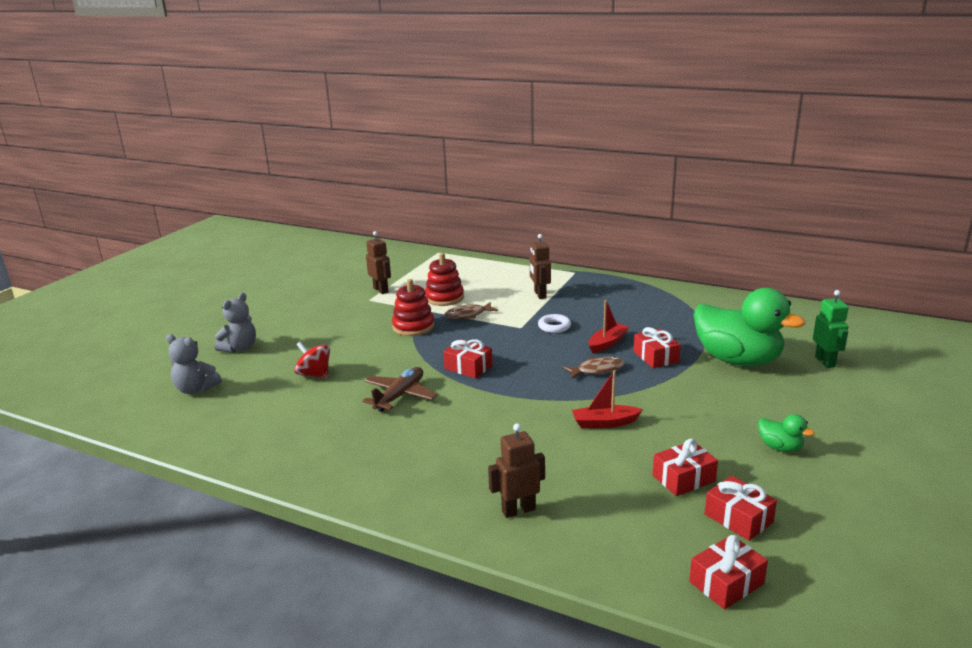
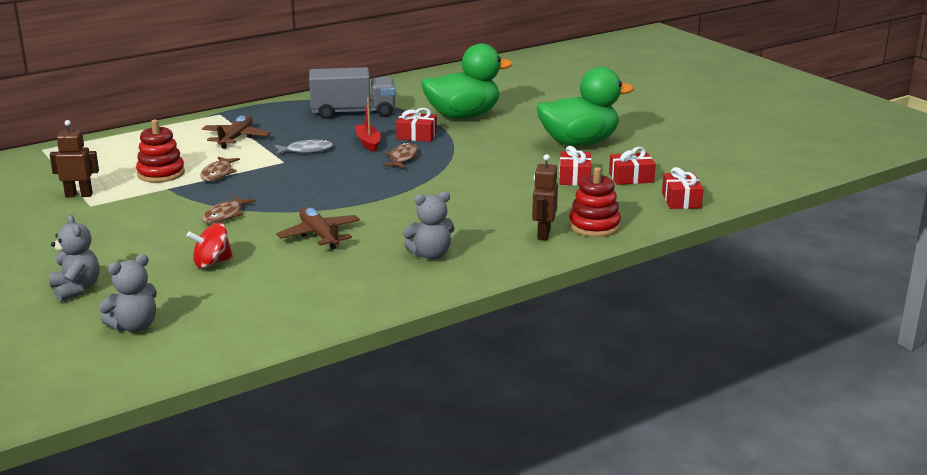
camera: 60 degrees left, 0 degrees up
red stacking toy [392,279,435,336] -> red stacking toy moved to [569,167,621,237]
red gift [443,339,492,379] -> none
brown robot [530,234,551,299] -> brown plane [202,115,271,149]
white ring [538,314,571,333] -> grey fish [274,140,333,155]
red boat [572,370,643,428] -> none
green duck [758,414,815,452] -> green duck [537,67,634,146], size x2.38
green robot [813,290,849,368] -> none
none -> brown fish [202,196,256,224]
none -> grey truck [309,67,396,119]
none -> grey teddy bear [403,191,455,260]

